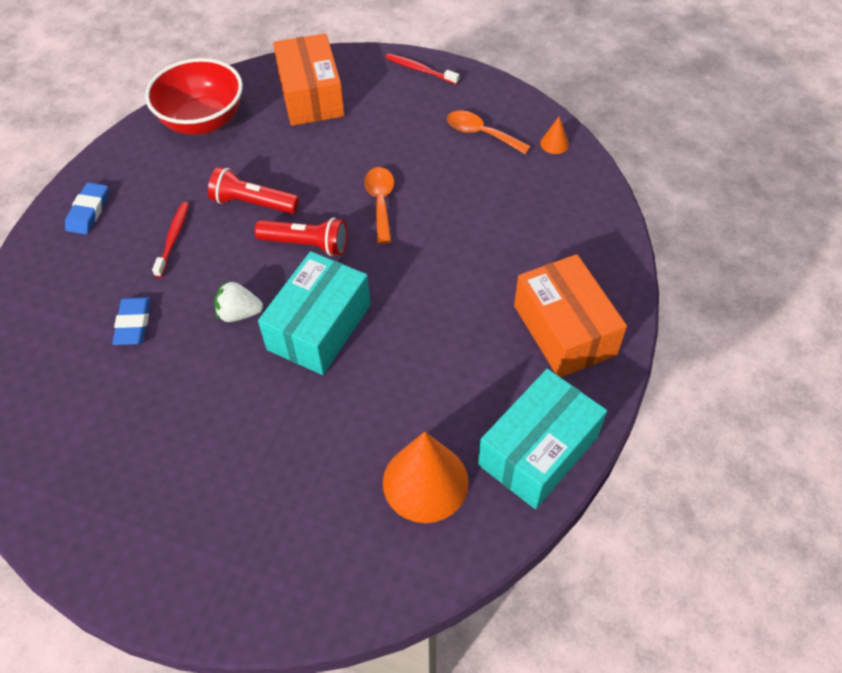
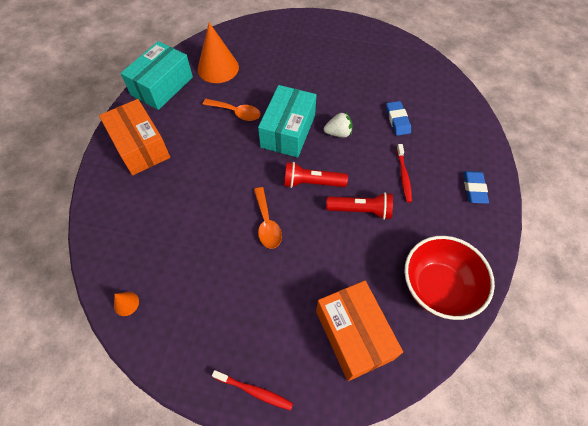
camera: 170 degrees right, 5 degrees up
orange spoon [447,111,531,154] -> orange spoon moved to [203,99,261,121]

